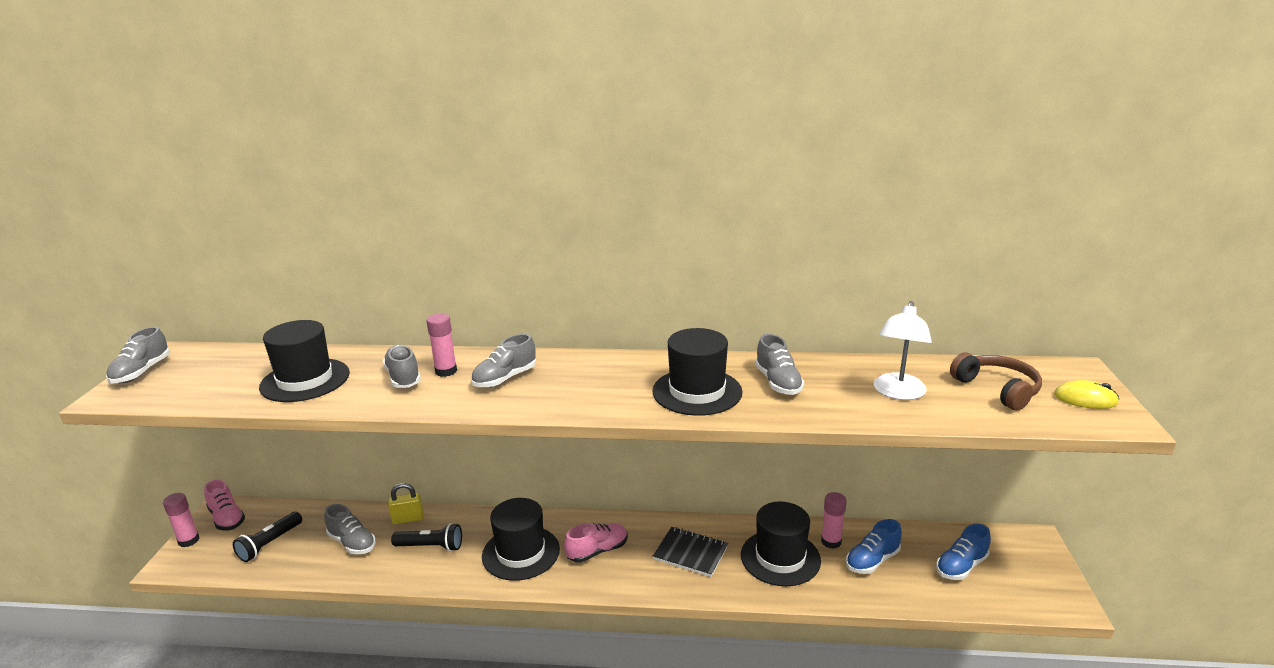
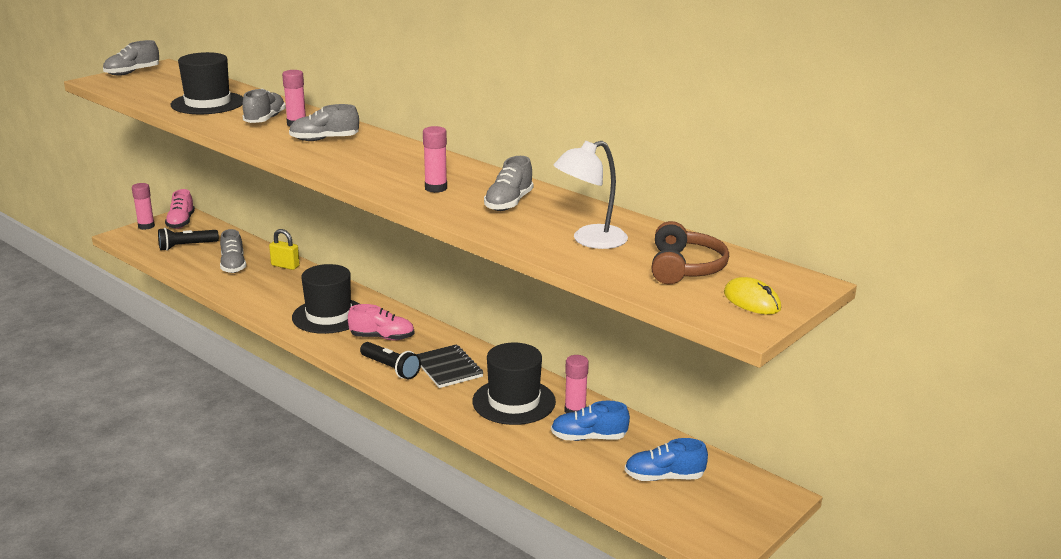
camera: 35 degrees right, 0 degrees up
black flashlight [391,523,462,552] -> black flashlight moved to [360,342,421,379]
black hat [652,328,743,416] -> pink glue stick [423,126,447,193]

